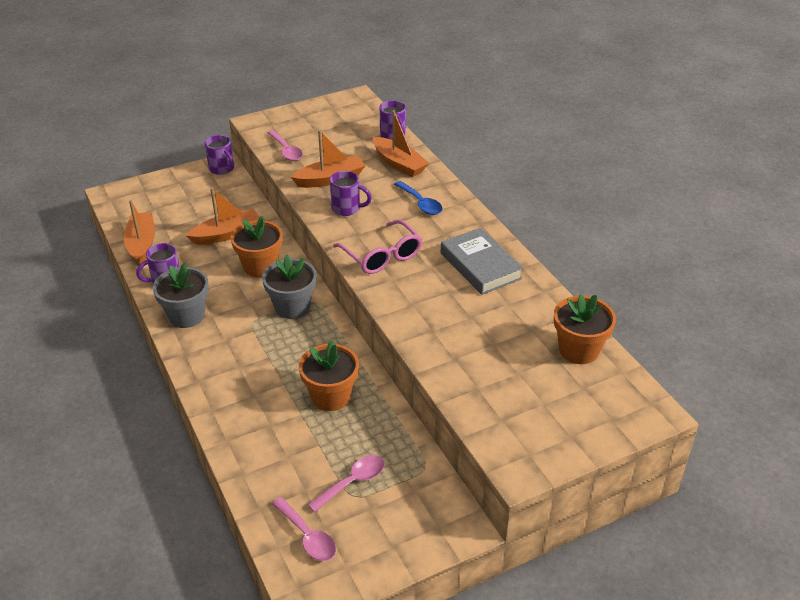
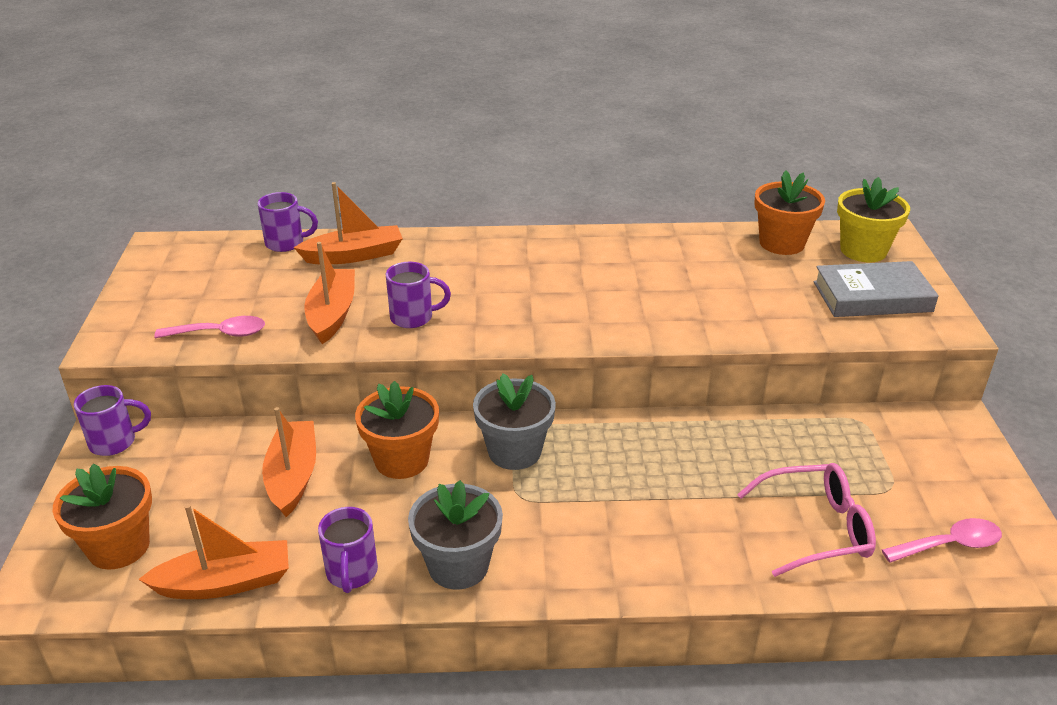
camera: 65 degrees left, 5 degrees down
orange boat [124,200,155,265] -> orange boat turned 150 degrees clockwise [138,504,289,599]
orange flower pot [299,340,359,411] -> orange flower pot moved to [52,464,152,570]
pink spoon [308,455,385,512] -> none
purple mug [330,171,372,216] -> purple mug turned 45 degrees clockwise [386,262,451,328]
pink glasses [333,220,422,274] -> pink glasses moved to [737,463,876,577]
blue spoon [394,181,443,215] -> none
grey book [441,228,523,295] -> grey book moved to [813,261,939,317]
none -> yellow flower pot [837,177,910,262]

